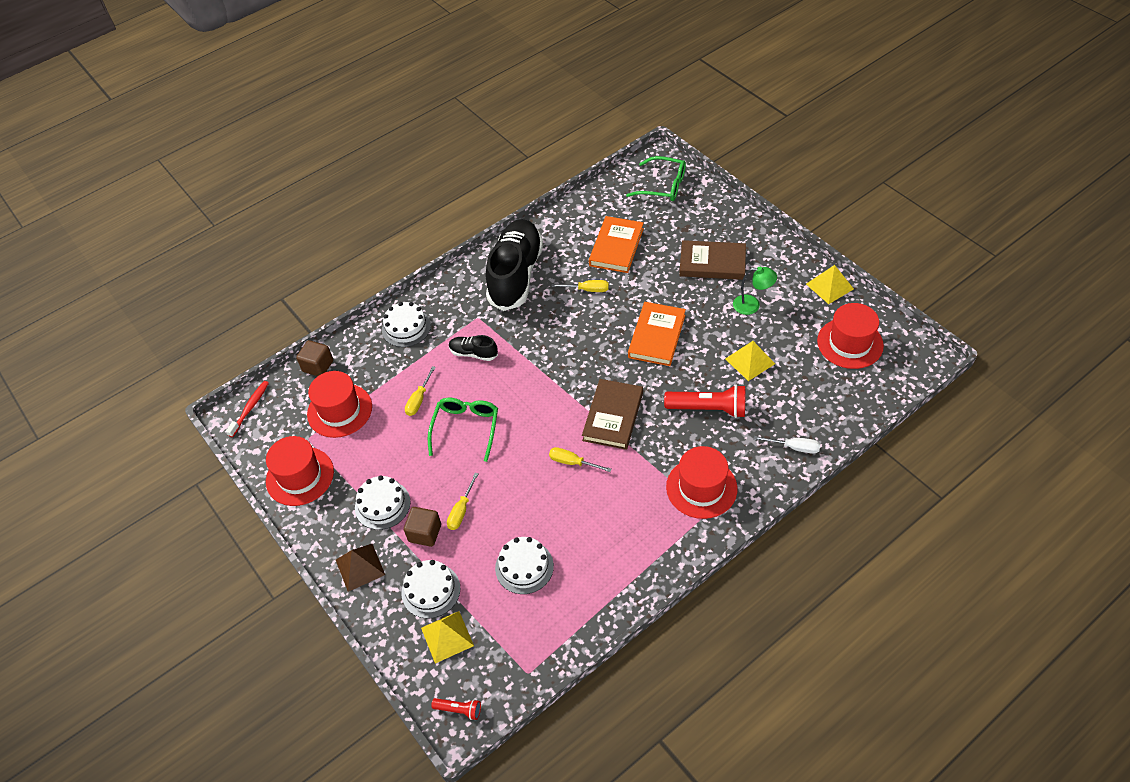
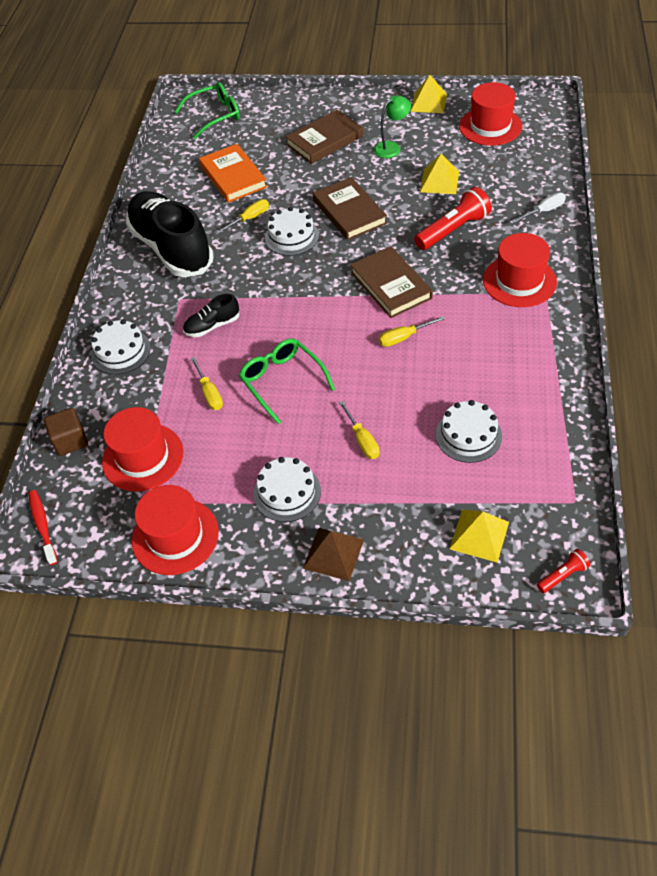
camera: 45 degrees left, 0 degrees up
white cake [401,560,460,618] -> white cake moved to [265,207,319,256]
brown cube [404,507,441,547] -> none
orange book [628,302,686,366] -> brown book [313,177,387,240]

